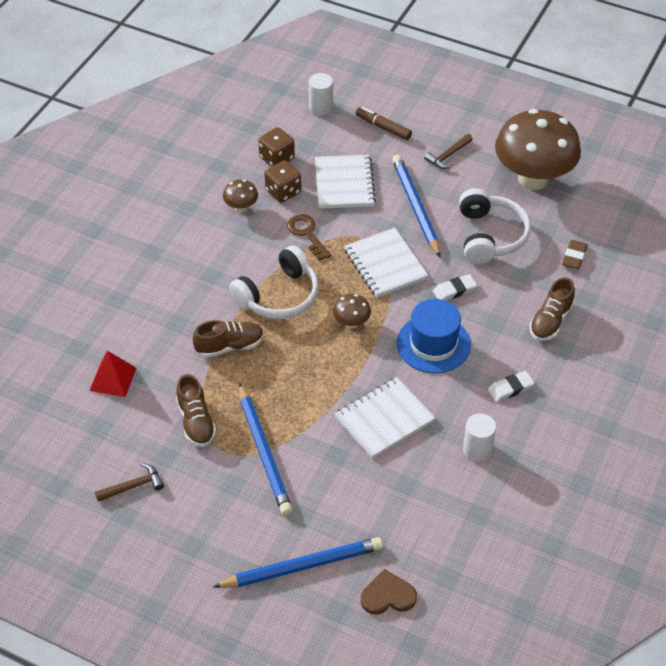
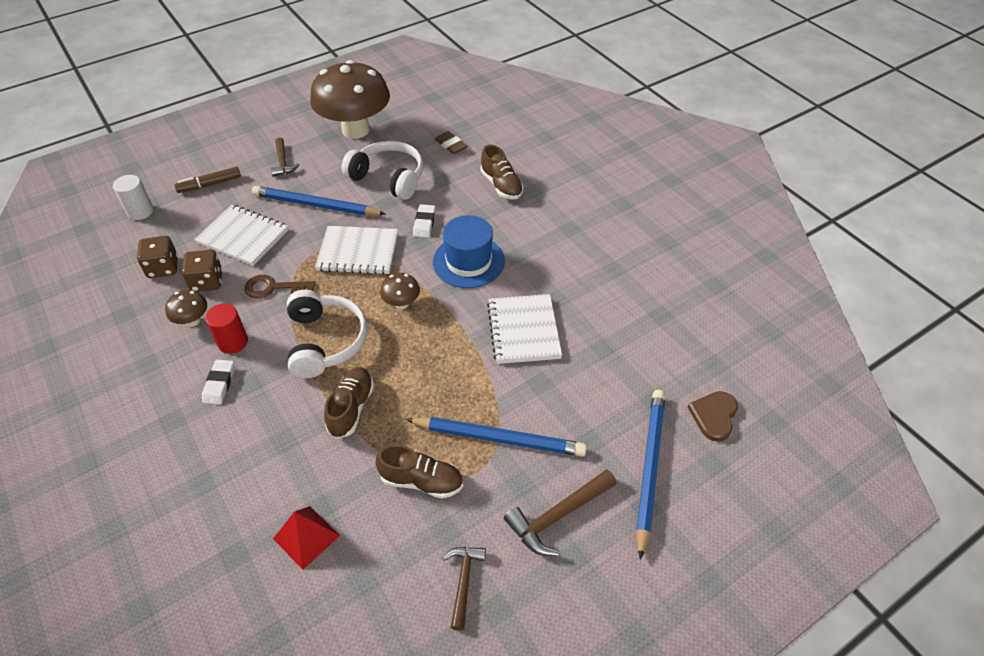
camera: 60 degrees left, 0 degrees up
white cylinder [463,413,496,462] -> none
white eraser [488,371,535,402] -> white eraser moved to [202,360,235,405]
none -> red cylinder [205,303,248,354]
none -> brown hammer [504,469,617,556]

